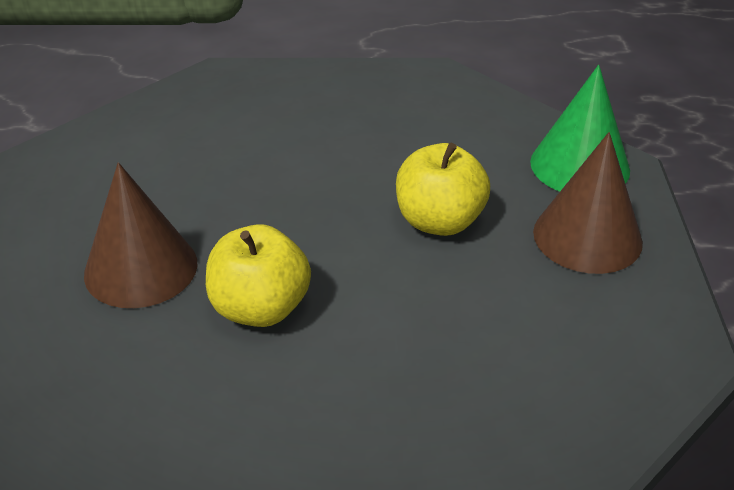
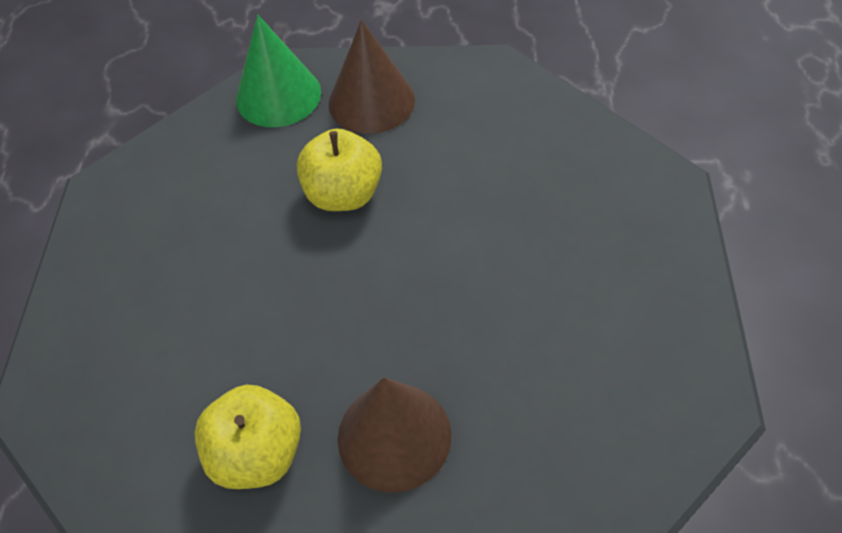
camera: 85 degrees left, 15 degrees up
yellow apple [206,224,311,327] -> yellow apple moved to [194,385,301,489]

